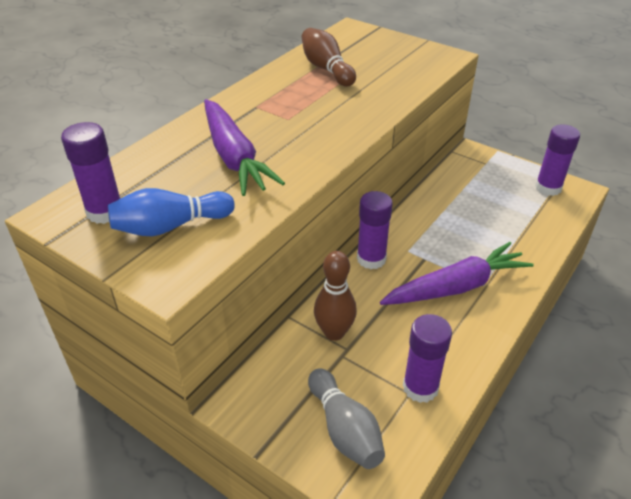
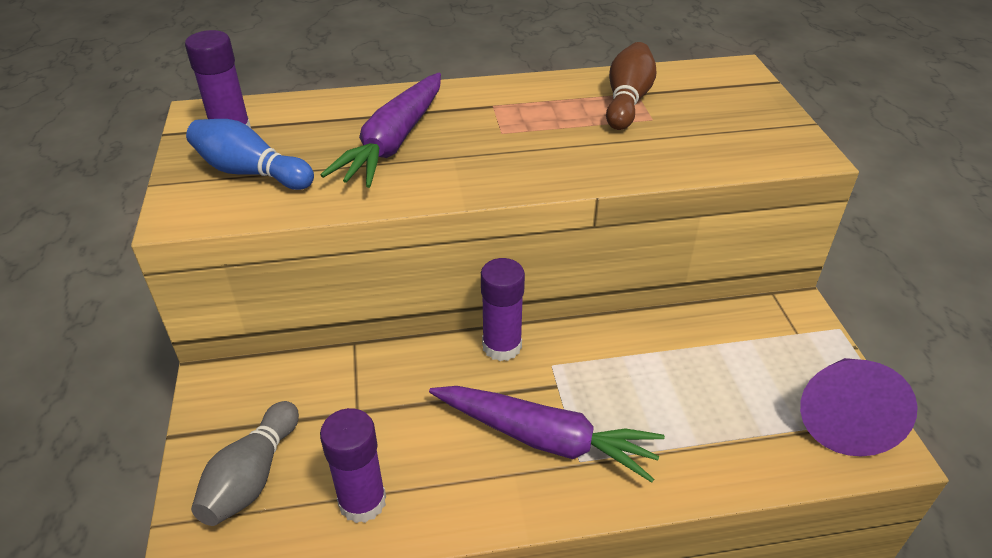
camera: 45 degrees right, 0 degrees up
brown bowling pin [314,251,357,341] -> none
purple glue stick [535,124,580,196] -> purple cone [800,358,918,456]

